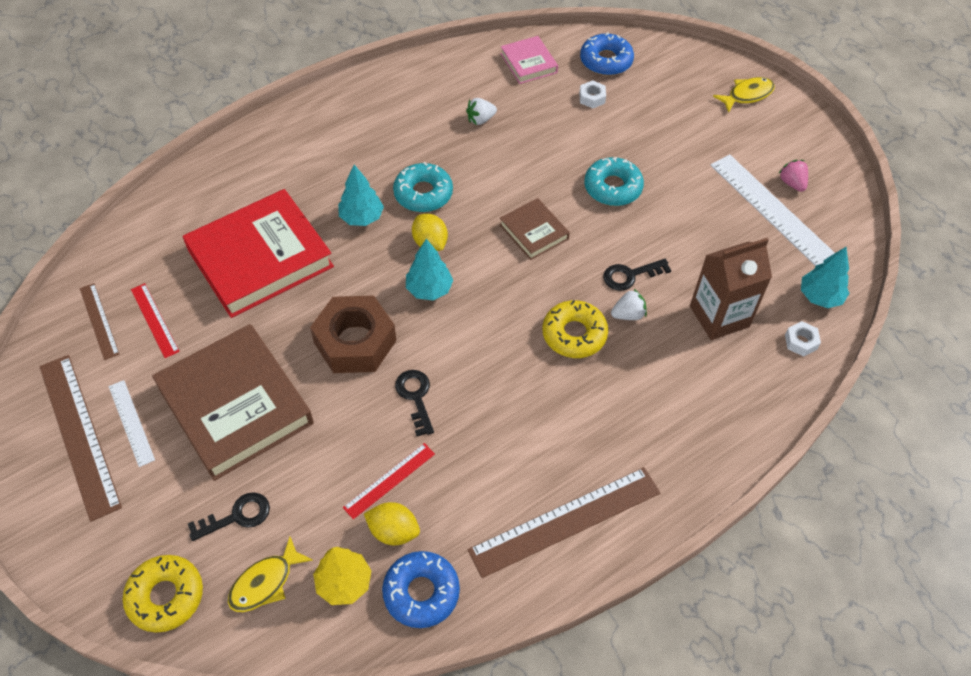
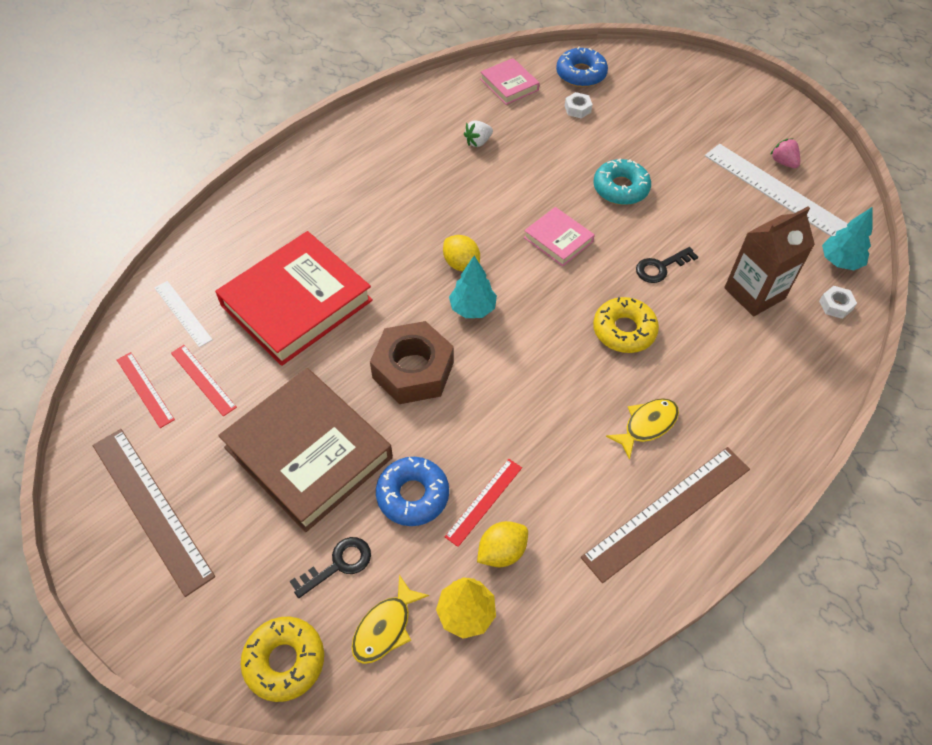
camera: 10 degrees left, 0 degrees up
brown ruler [80,283,120,360] -> red ruler [117,352,175,428]
white ruler [109,380,155,467] -> white ruler moved to [155,281,213,347]
turquoise tree [338,165,384,226] -> none
yellow lemon [364,502,420,545] -> yellow lemon turned 45 degrees counterclockwise [477,521,528,567]
blue donut [382,551,460,628] -> blue donut moved to [376,457,449,526]
turquoise donut [393,162,453,212] -> none
black key [395,370,434,436] -> none
brown book [500,198,570,260] -> pink book [524,207,595,267]
white strawberry [611,289,647,320] -> none
yellow fish [713,77,775,113] -> yellow fish moved to [606,398,679,460]

